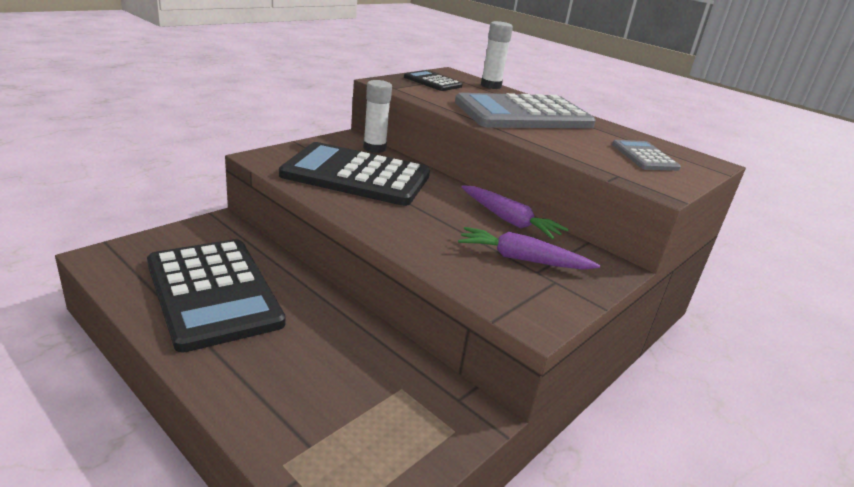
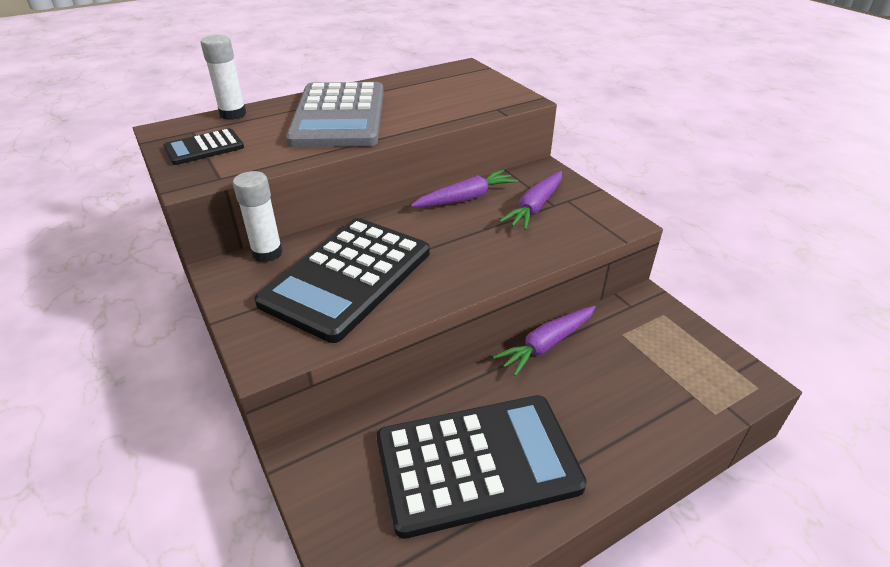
camera: 70 degrees left, 10 degrees up
grey calculator [612,140,681,171] -> none
none -> purple carrot [493,306,596,376]

